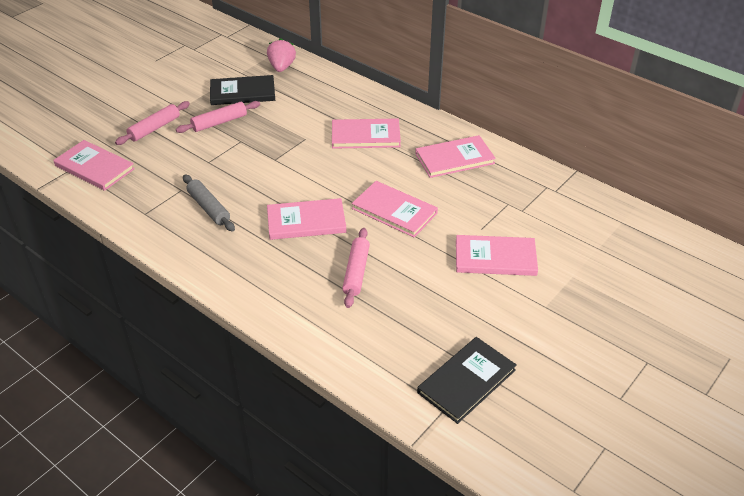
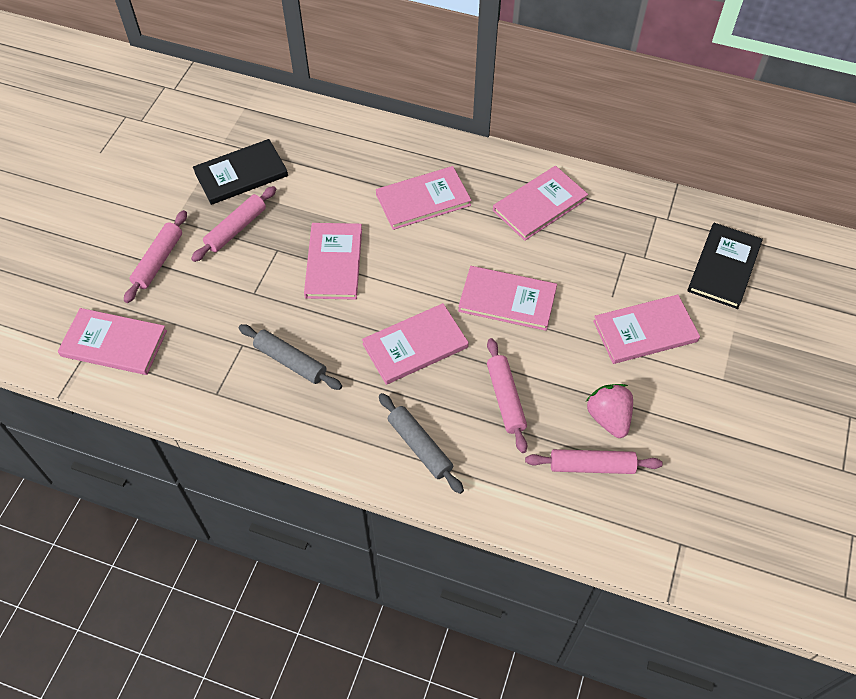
camera: 20 degrees left, 15 degrees up
pink strawberry [267,38,296,72] -> pink strawberry moved to [586,384,633,438]
black book [417,337,516,424] -> black book moved to [688,223,763,309]
none -> pink book [304,223,362,300]
none -> grey rolling pin [379,393,464,494]
none -> pink rolling pin [525,449,663,474]

